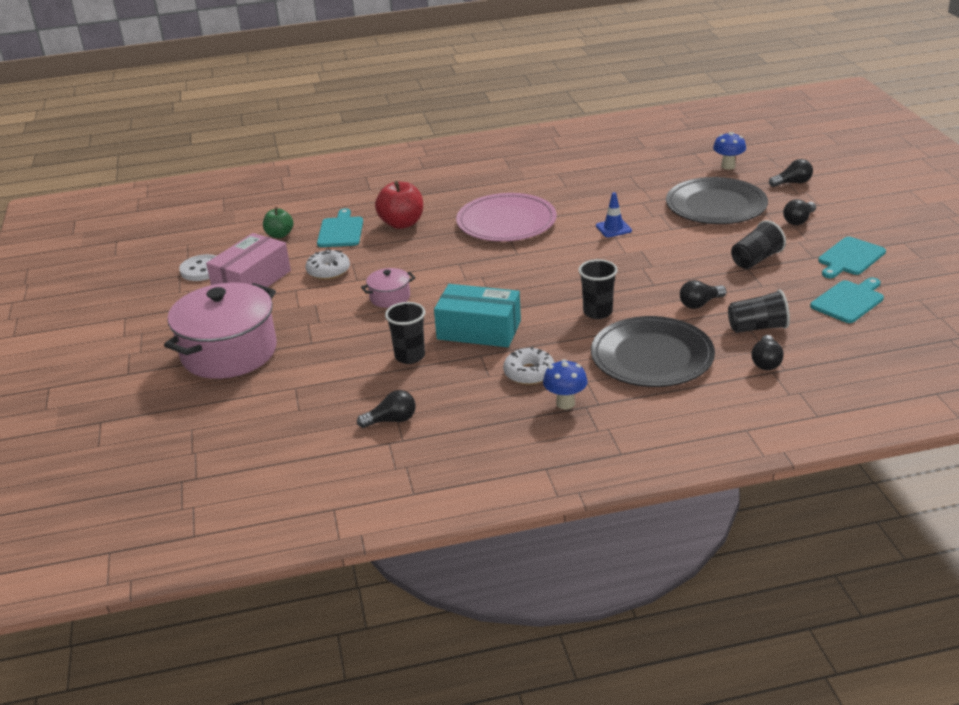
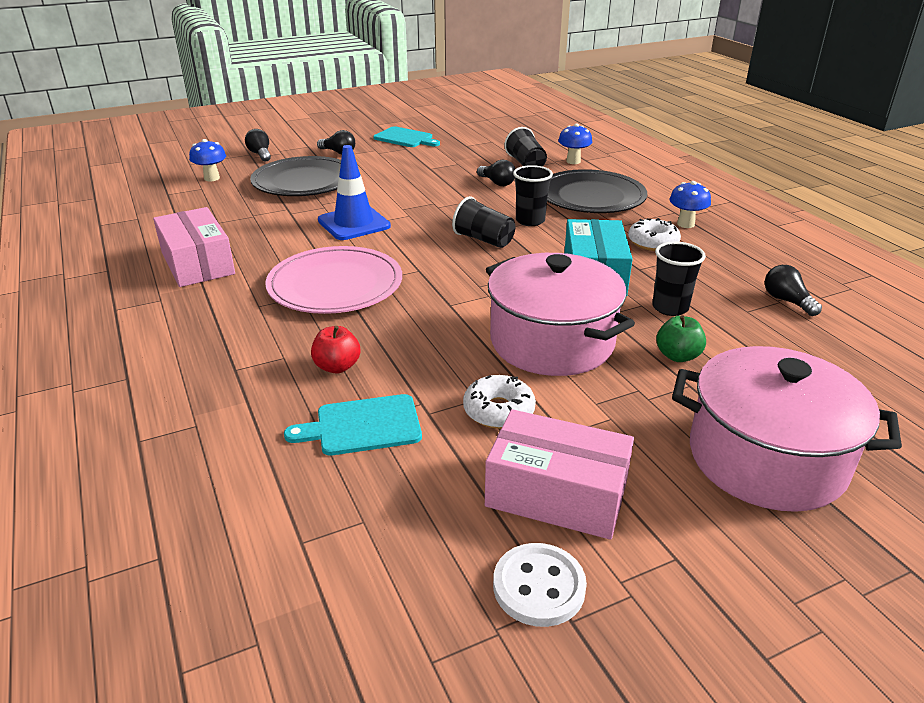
camera: 105 degrees left, 0 degrees up
green apple [263,207,294,238] -> green apple moved to [656,315,706,362]
pink pot [361,268,415,308] -> pink pot [486,253,635,376], size x2.22
red apple [375,181,423,229] -> red apple [311,326,360,374], size x0.63
blue traffic cone [596,192,632,237] -> blue traffic cone [318,145,391,240], size x1.77
black cup [731,220,786,269] -> black cup moved to [452,196,515,248]
black light bulb [752,335,784,370] -> blue mushroom [558,124,592,164]
turquoise cutting board [810,277,884,323] -> none
none -> pink box [153,207,235,287]

